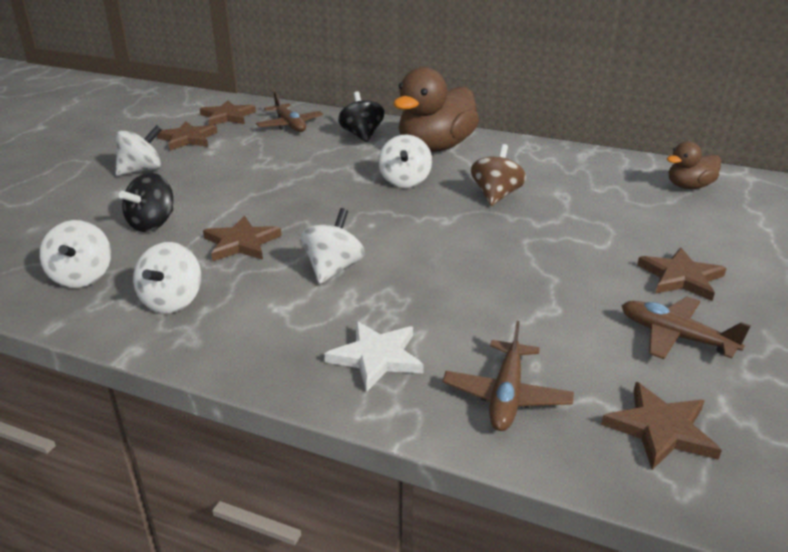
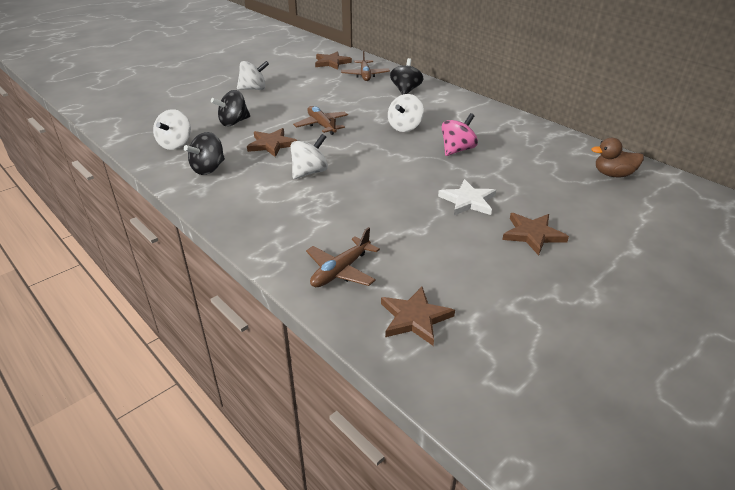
camera: 25 degrees right, 5 degrees up
white spinning top [133,242,201,313] -> black spinning top [184,132,225,175]
brown star [157,121,217,150] -> none
white star [324,321,424,392] -> white star moved to [438,179,496,215]
brown duck [393,67,479,152] -> none
brown spinning top [471,144,526,206] -> pink spinning top [442,113,478,156]
brown plane [622,297,751,359] -> brown plane moved to [293,106,348,135]

